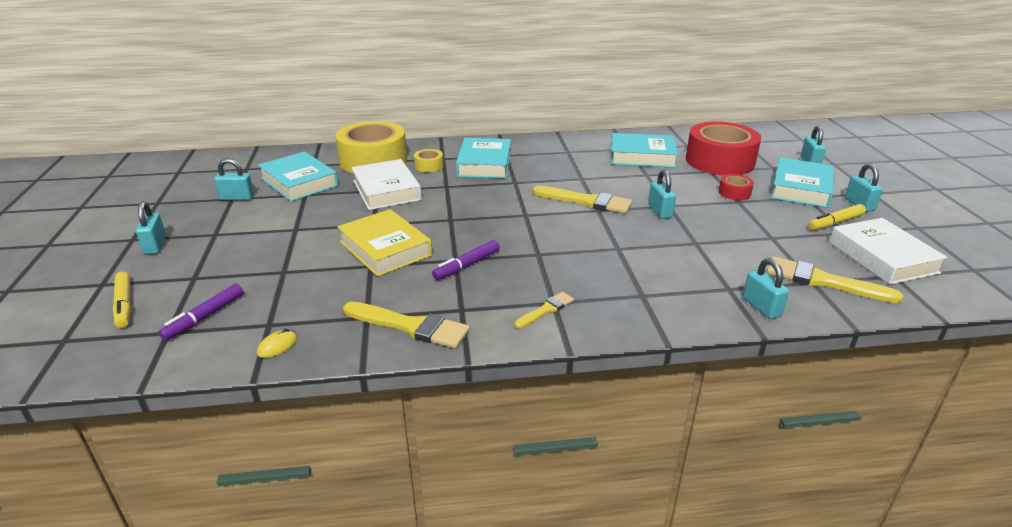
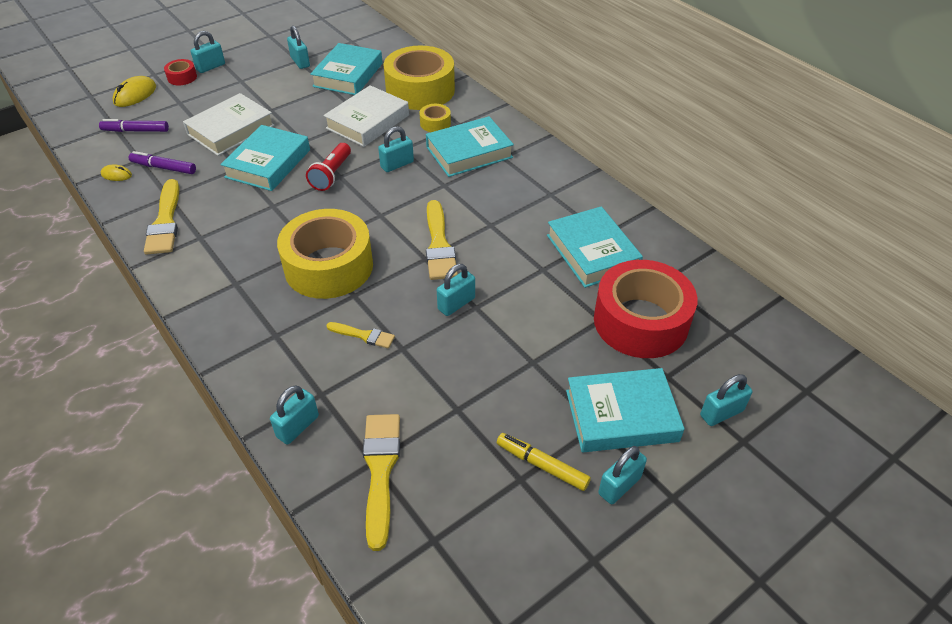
camera: 60 degrees right, 15 degrees up
yellow marker [113,272,131,328] -> yellow mouse [112,76,156,107]
yellow book [337,209,432,277] -> turquoise book [220,125,310,191]
purple marker [432,240,500,280] -> purple marker moved to [129,151,196,174]
yellow brush [515,292,574,328] -> yellow brush moved to [326,322,395,348]
red tape [719,174,754,200] -> red tape moved to [164,59,197,85]
white book [829,218,948,285] -> white book moved to [183,93,275,156]
none -> yellow tape [277,209,373,299]
none -> red flashlight [306,143,351,191]
none -> turquoise padlock [378,126,414,172]

